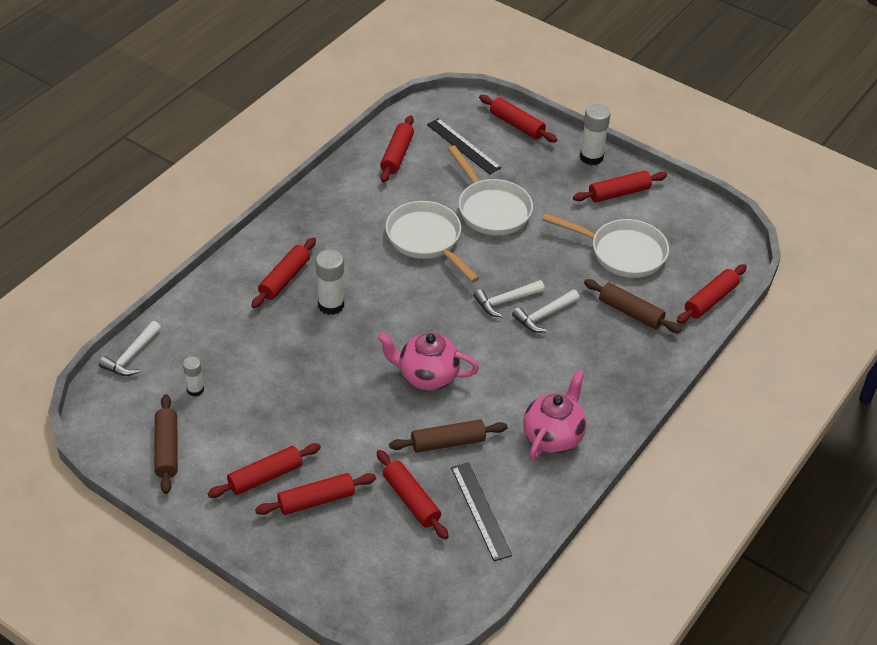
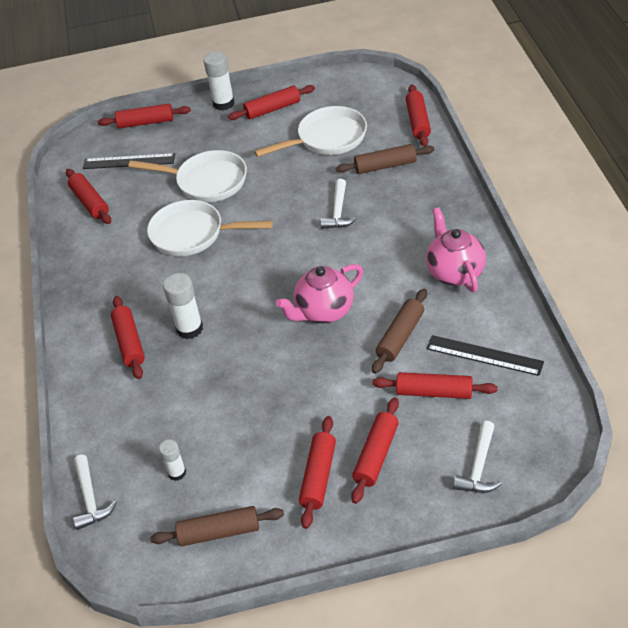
camera: 40 degrees left, 0 degrees up
brown rolling pin [154,394,178,494] -> brown rolling pin turned 45 degrees counterclockwise [150,506,284,546]
white hammer [474,280,545,317] -> white hammer moved to [453,421,502,493]
red rolling pin [573,171,667,202] -> red rolling pin turned 45 degrees clockwise [228,85,315,120]

